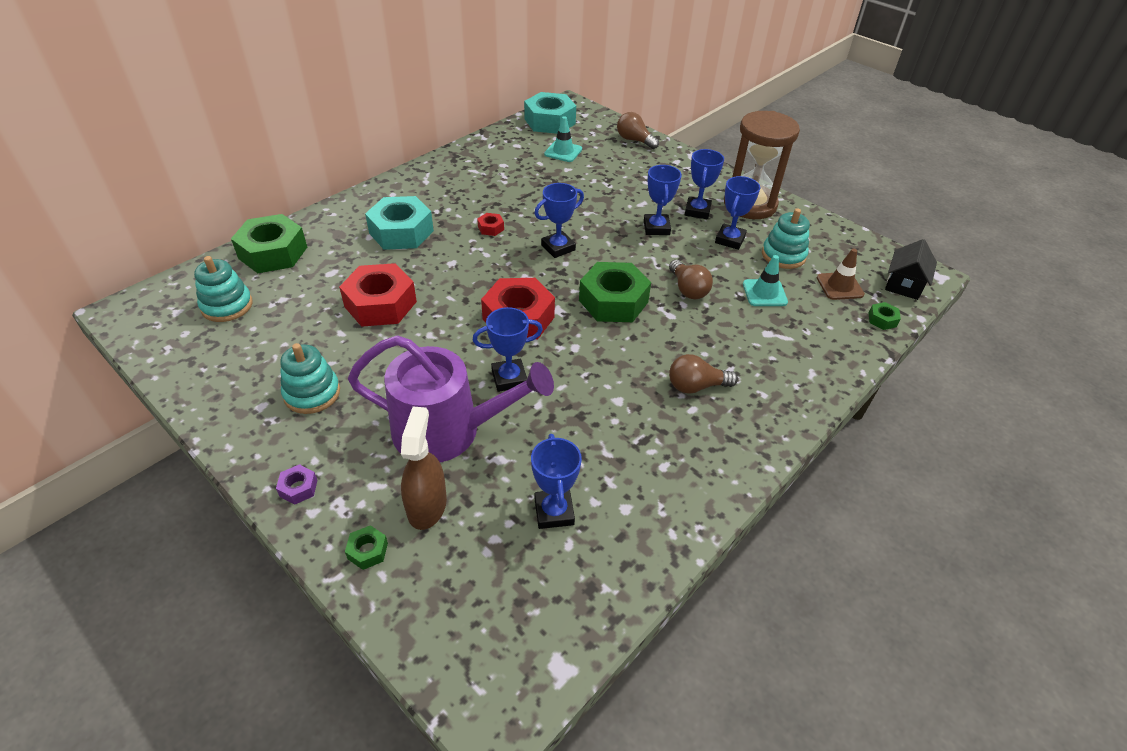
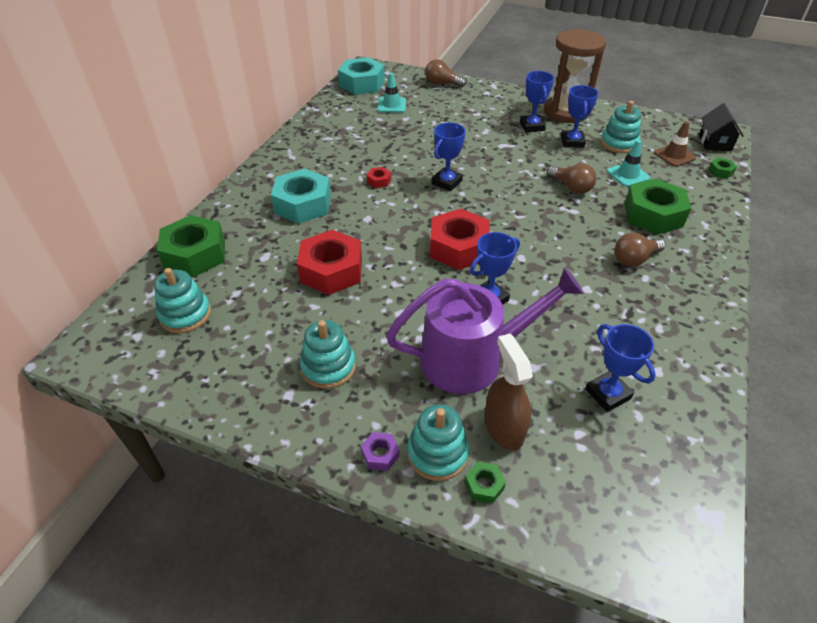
camera: 20 degrees left, 0 degrees up
green nut [579,262,651,322] -> green nut moved to [624,179,691,235]
blue trophy [644,165,682,235] -> none
none -> turquoise stacking toy [407,404,469,481]

